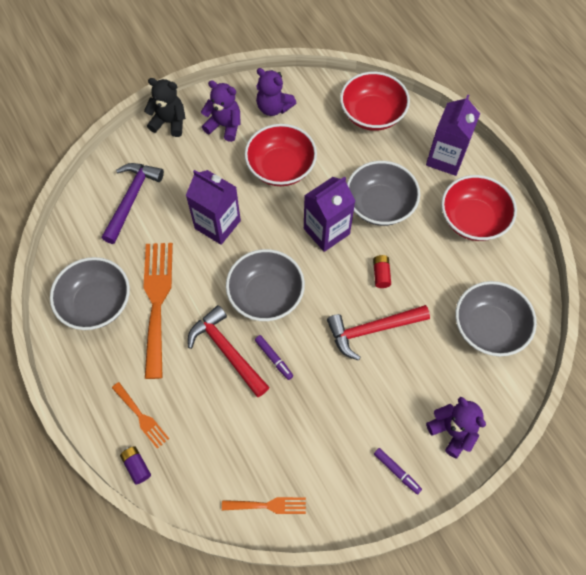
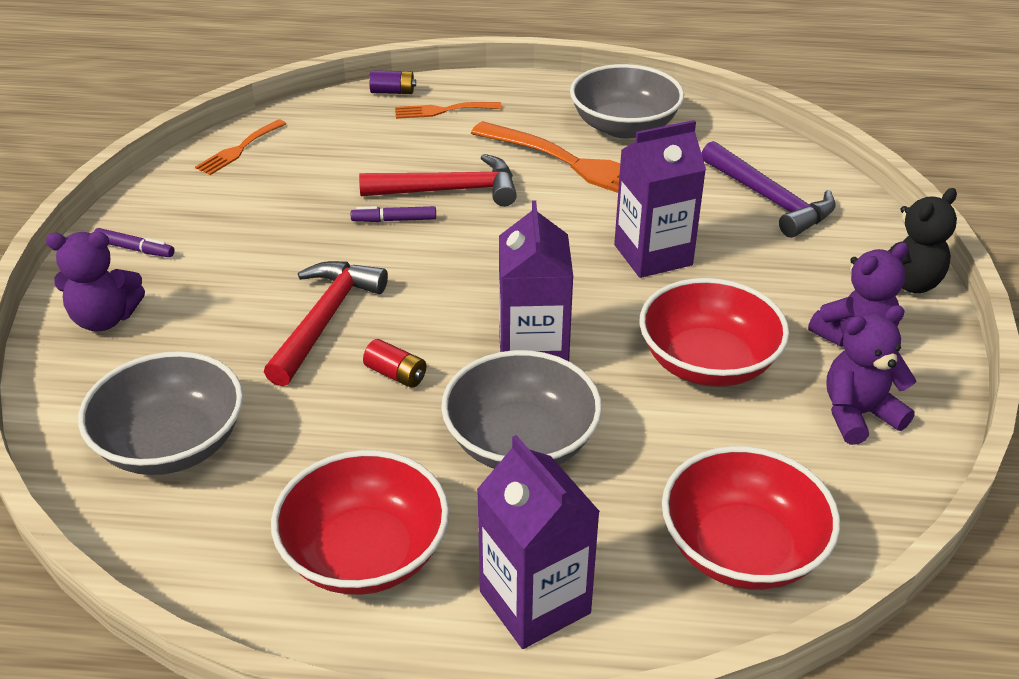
camera: 125 degrees right, 25 degrees down
grey bowl [226,249,305,321] -> none
purple marker [374,448,422,495] -> purple marker turned 150 degrees counterclockwise [94,228,175,257]

